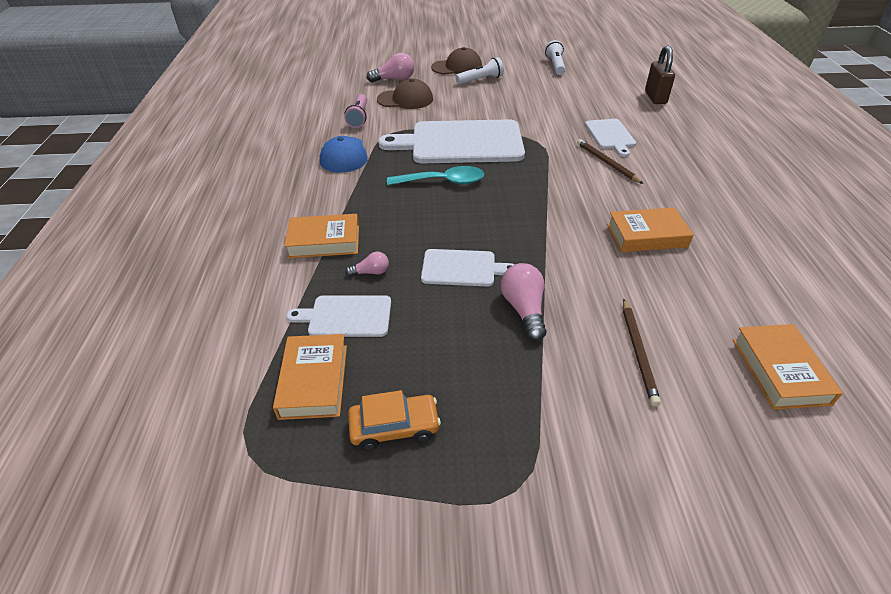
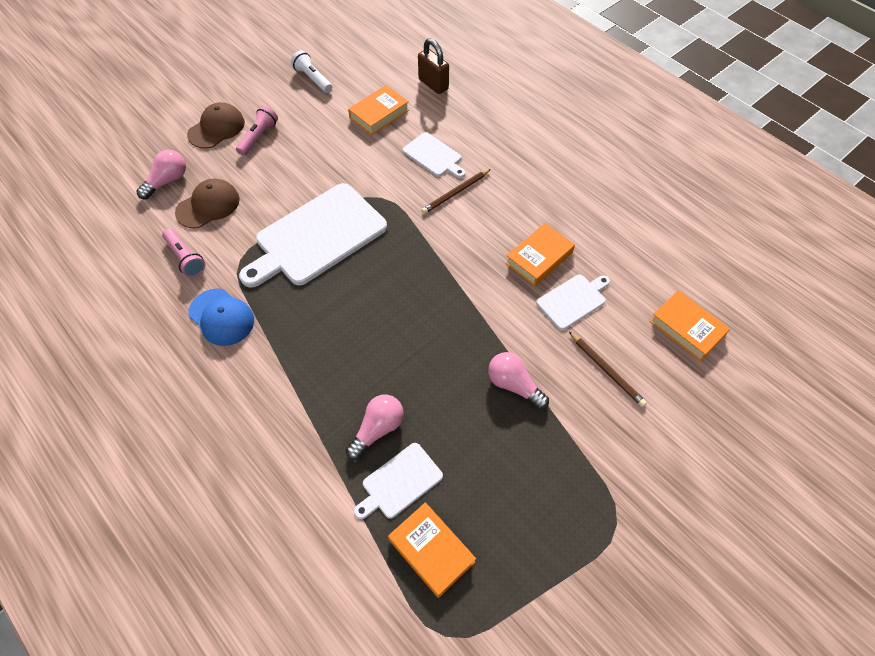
camera: 40 degrees left, 15 degrees up
orange book [284,214,359,258] -> orange book moved to [348,85,409,135]
pink light bulb [345,252,389,277] -> pink light bulb [346,395,404,460], size x1.76
orange car [348,390,441,451] -> none
turquoise spoon [387,166,484,185] -> none
white cutting board [421,249,515,287] -> white cutting board moved to [536,275,610,330]
white flashlight [456,57,504,85] -> pink flashlight [236,106,278,156]
brown pencil [577,139,644,184] -> brown pencil turned 60 degrees counterclockwise [421,169,491,214]

